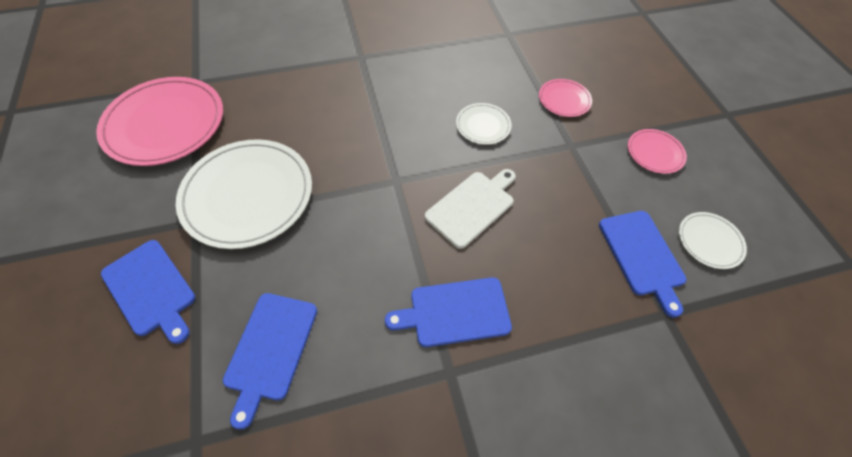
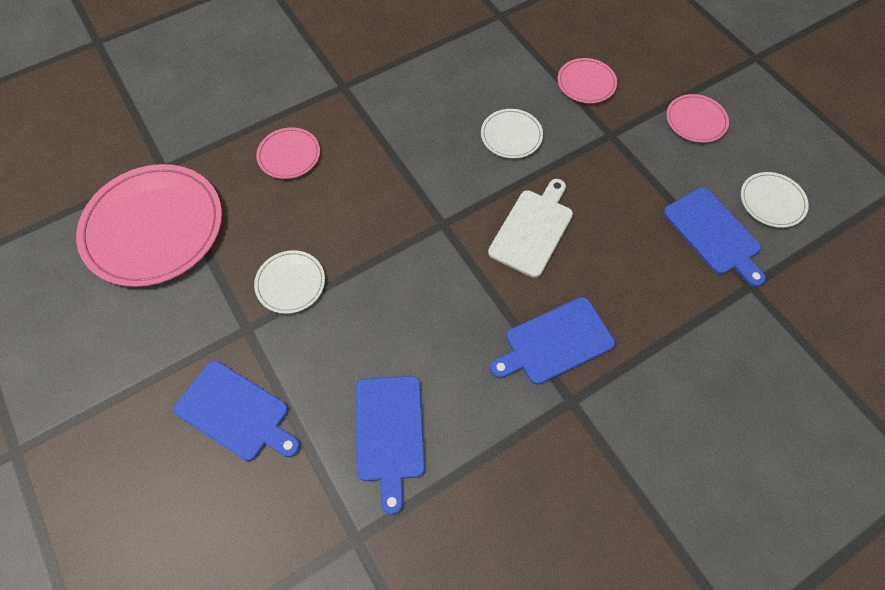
camera: 15 degrees left, 5 degrees up
white plate [176,139,312,249] -> white plate [254,250,325,314], size x0.48
none -> pink plate [256,127,320,179]

